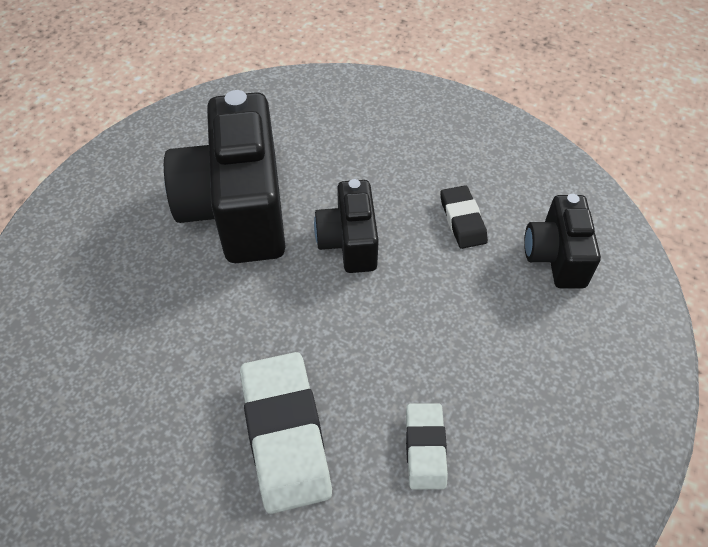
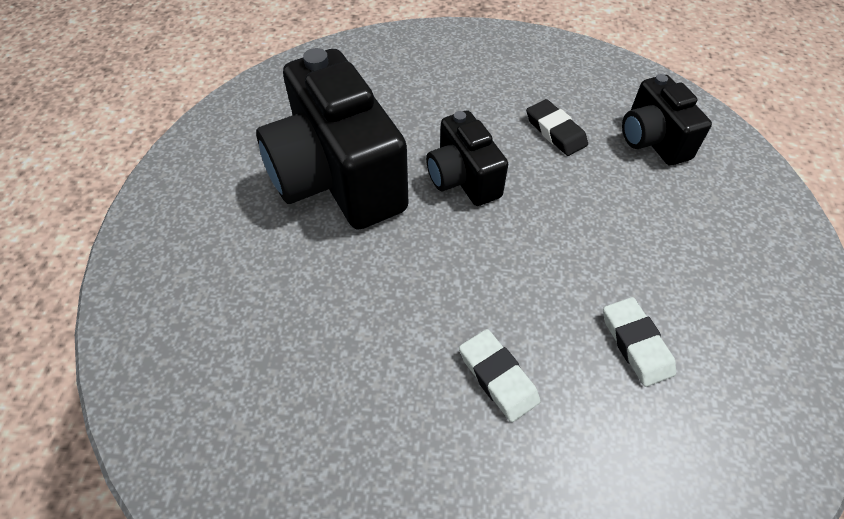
camera: 20 degrees left, 0 degrees up
white eraser [240,352,332,514] -> white eraser [459,329,540,422], size x0.55

